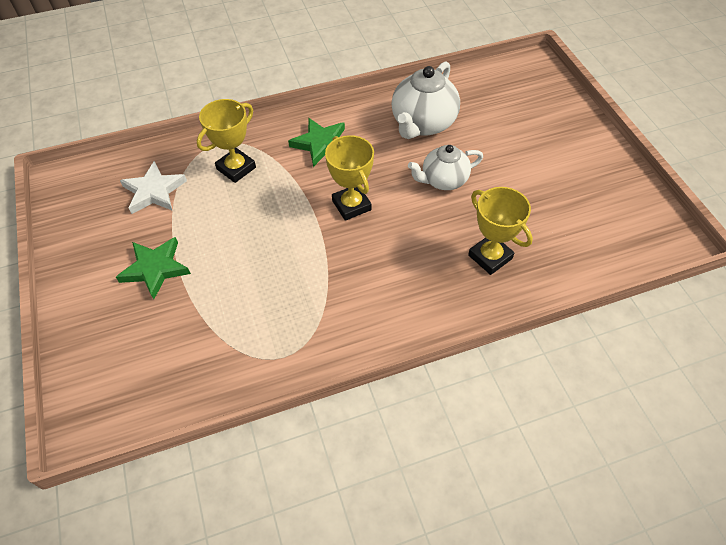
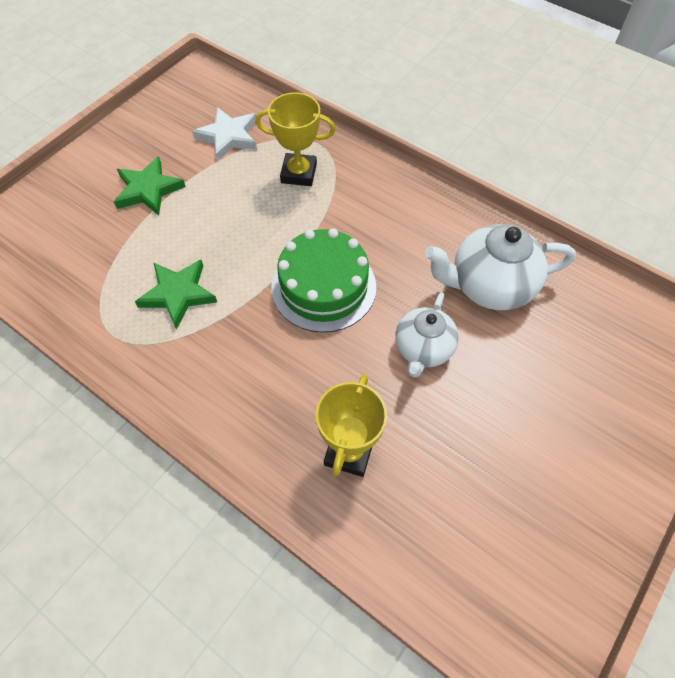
camera: 55 degrees right, 5 degrees up
green star [288,118,345,167] -> green star moved to [135,260,217,330]
yellow trophy [325,135,374,221] -> green cake [271,228,376,333]
white teapot [408,145,483,190] -> white teapot turned 105 degrees counterclockwise [395,292,459,378]

